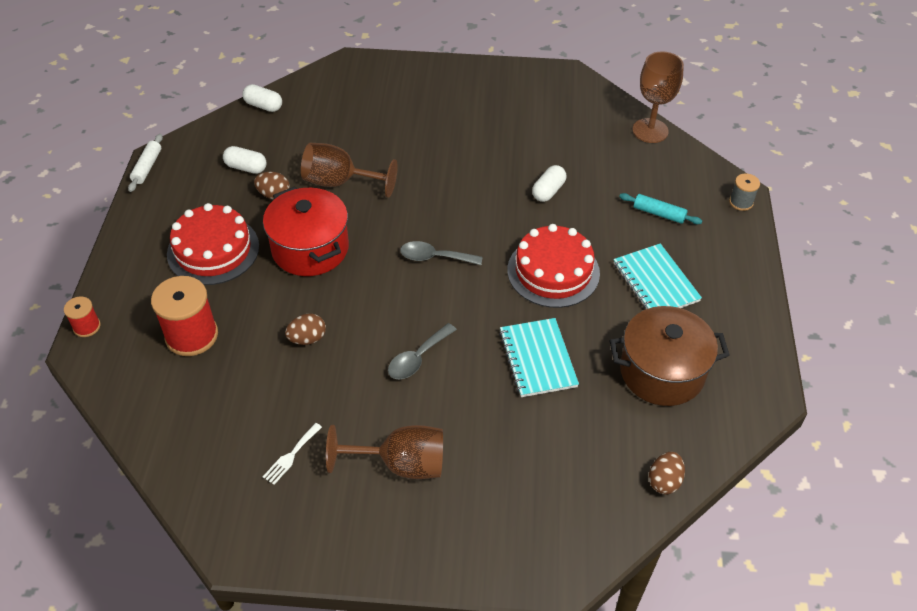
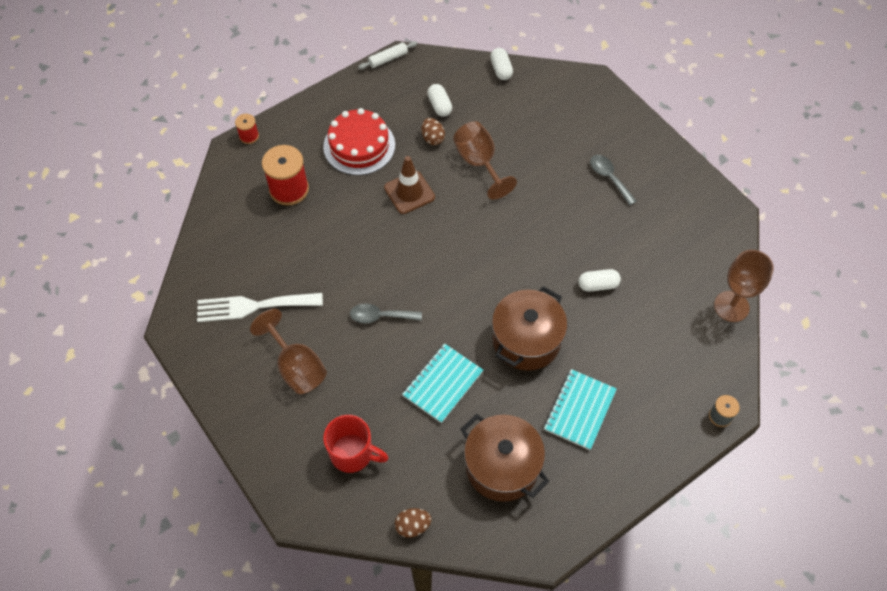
camera: 50 degrees right, 10 degrees up
red pot [263,186,349,276] -> brown traffic cone [384,156,435,214]
white fork [263,423,322,485] -> white fork [197,293,323,322], size x2.18
brown egg [285,314,326,345] -> none
grey spoon [400,241,483,265] -> grey spoon moved to [590,155,637,205]
red cake [507,224,600,308] -> brown pot [492,286,567,371]
turquoise rolling pin [619,193,702,224] -> none
none -> red mug [323,415,389,473]

